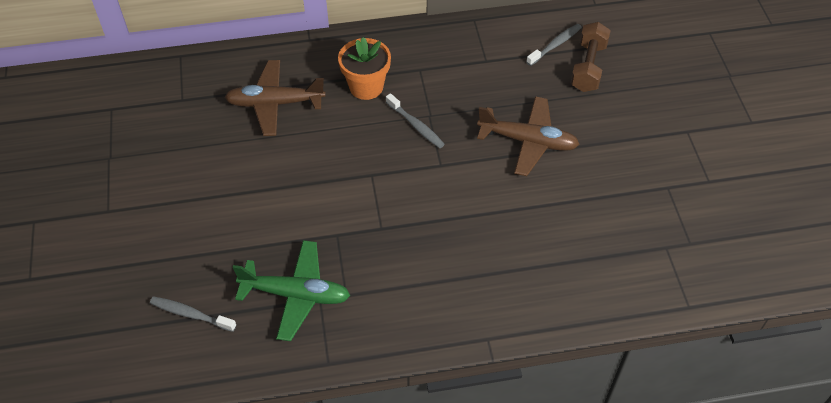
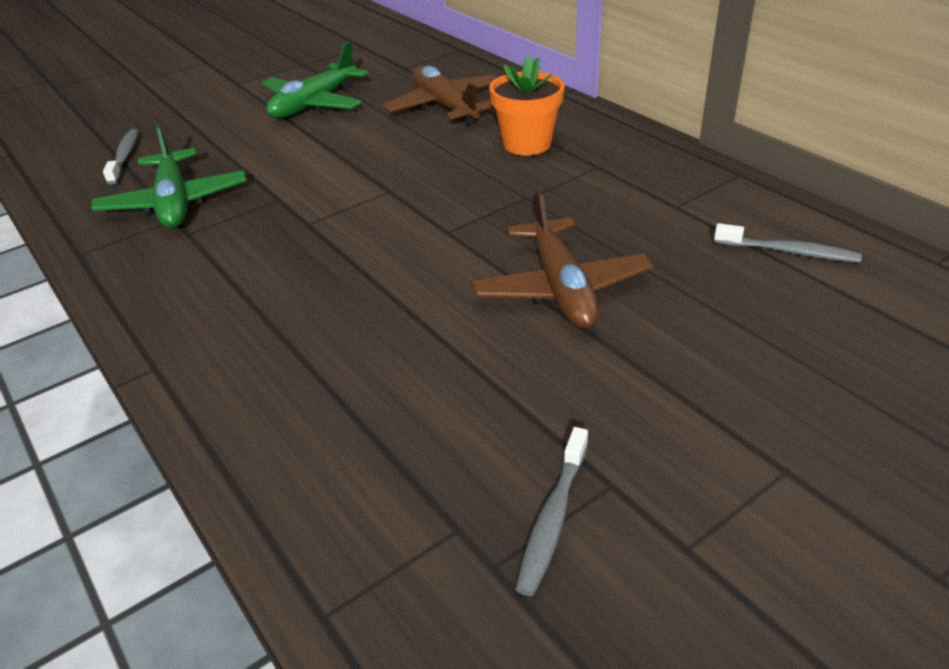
camera: 65 degrees right, 15 degrees down
grey toothbrush [386,93,445,148] -> grey toothbrush moved to [515,427,588,596]
brown dumbbell [571,22,611,92] -> none
none -> green plane [262,41,369,118]

